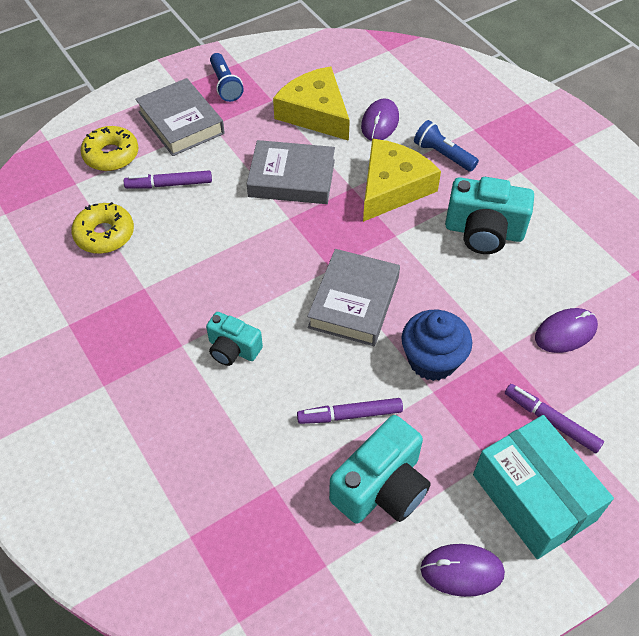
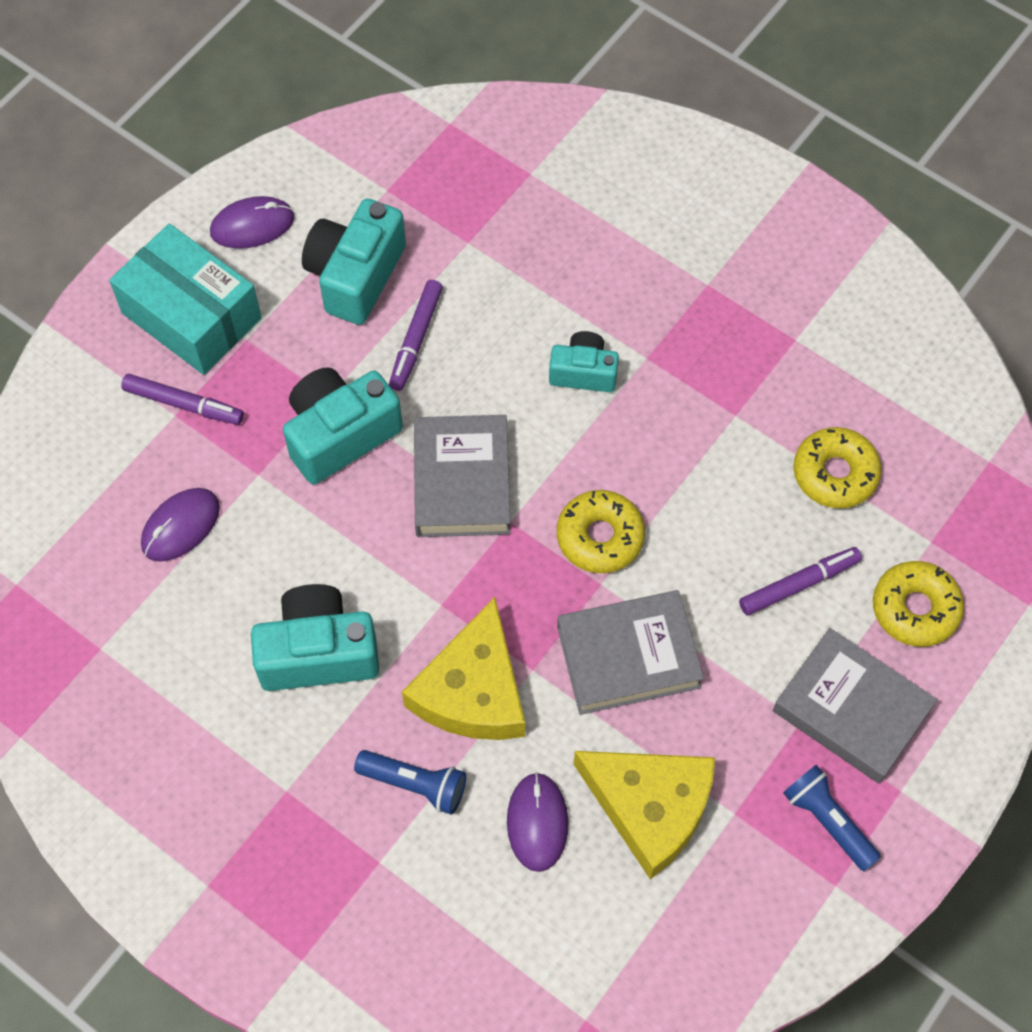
camera: 160 degrees right, 10 degrees up
purple marker [297,398,403,424] -> purple marker turned 135 degrees clockwise [389,280,443,391]
blue cupcake [401,310,472,381] -> turquoise camera [283,367,403,484]
none -> yellow donut [557,490,645,573]

